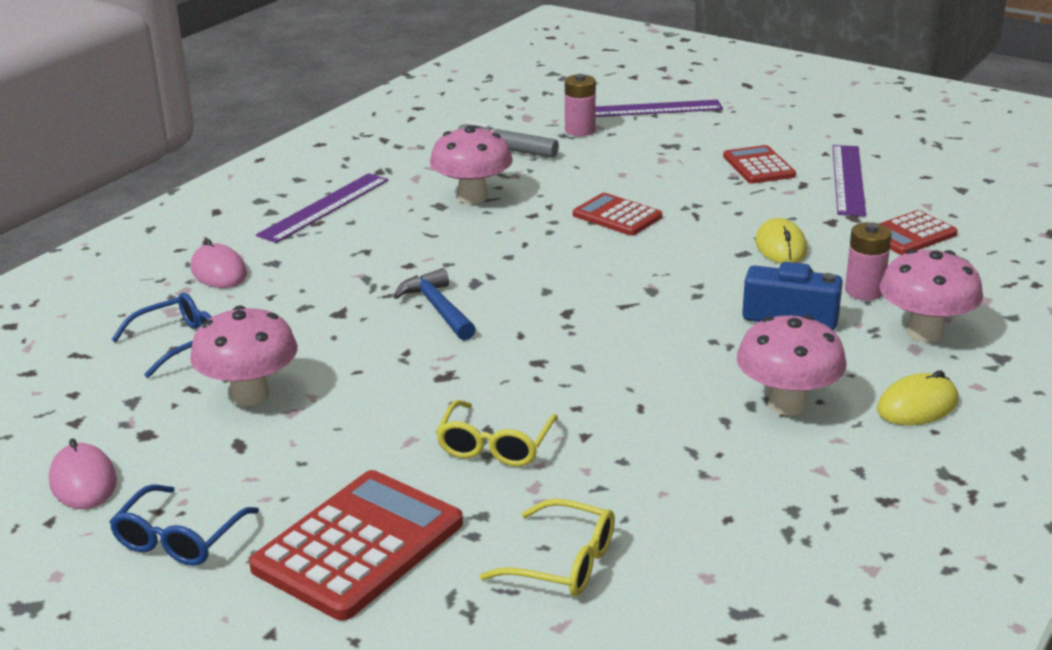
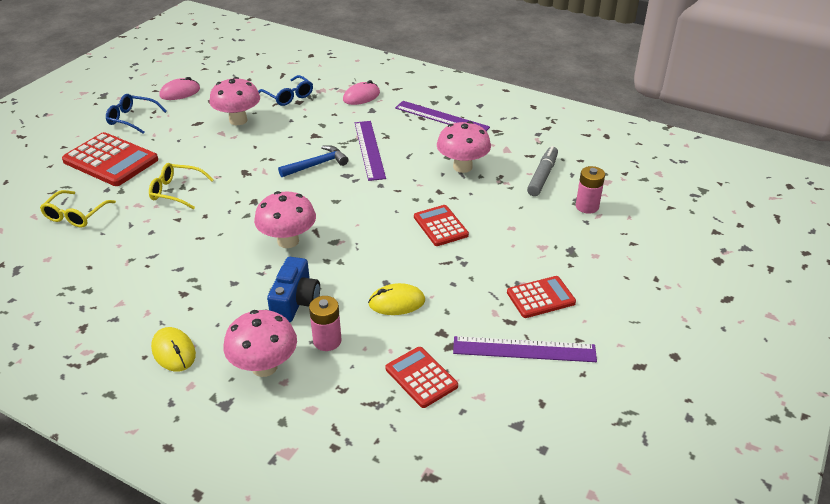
camera: 85 degrees right, 10 degrees up
red calculator [573,193,662,236] -> red calculator turned 60 degrees counterclockwise [414,205,469,246]
purple ruler [596,100,723,117] -> purple ruler moved to [355,121,386,181]
pink mushroom [736,315,846,416] -> pink mushroom moved to [254,191,316,248]

